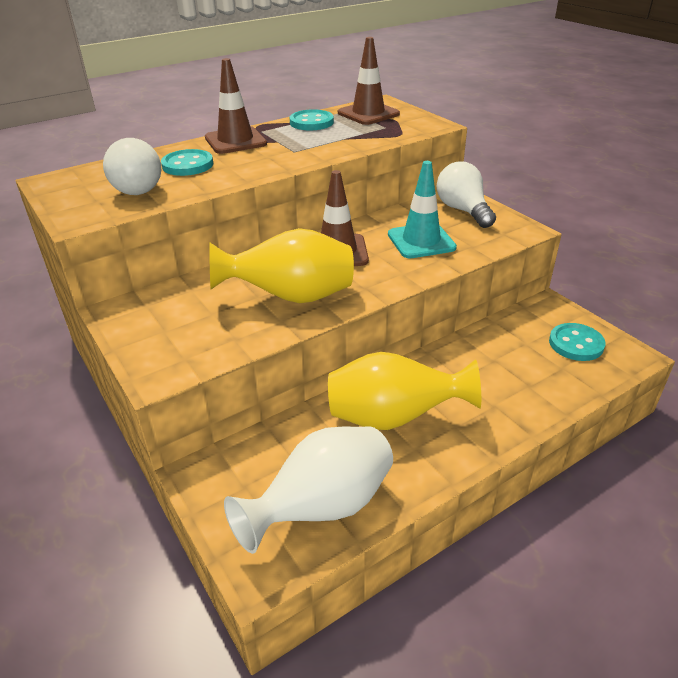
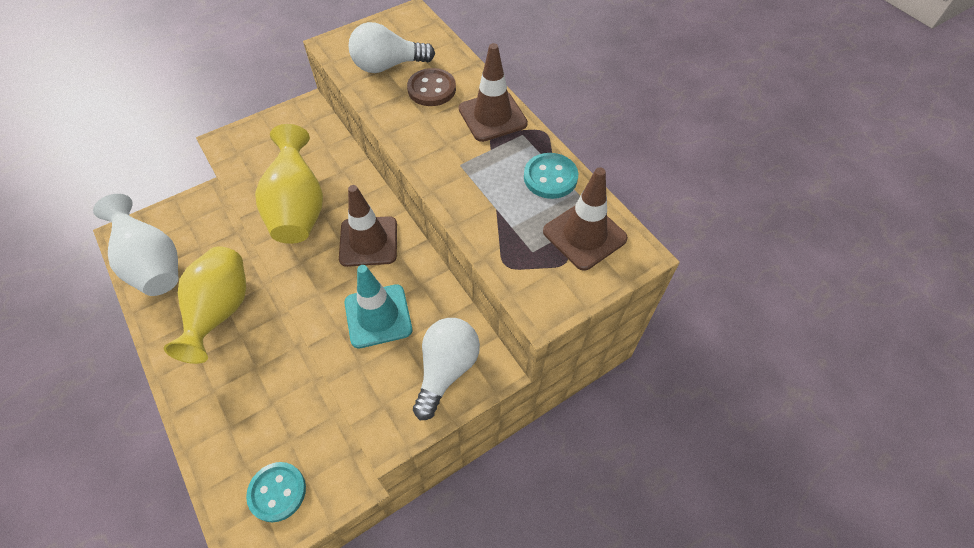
camera: 90 degrees right, 20 degrees up
turquoise button [161,149,213,176] -> brown button [407,68,456,106]
white light bulb [436,162,496,228] -> white light bulb turned 45 degrees counterclockwise [413,318,480,420]

